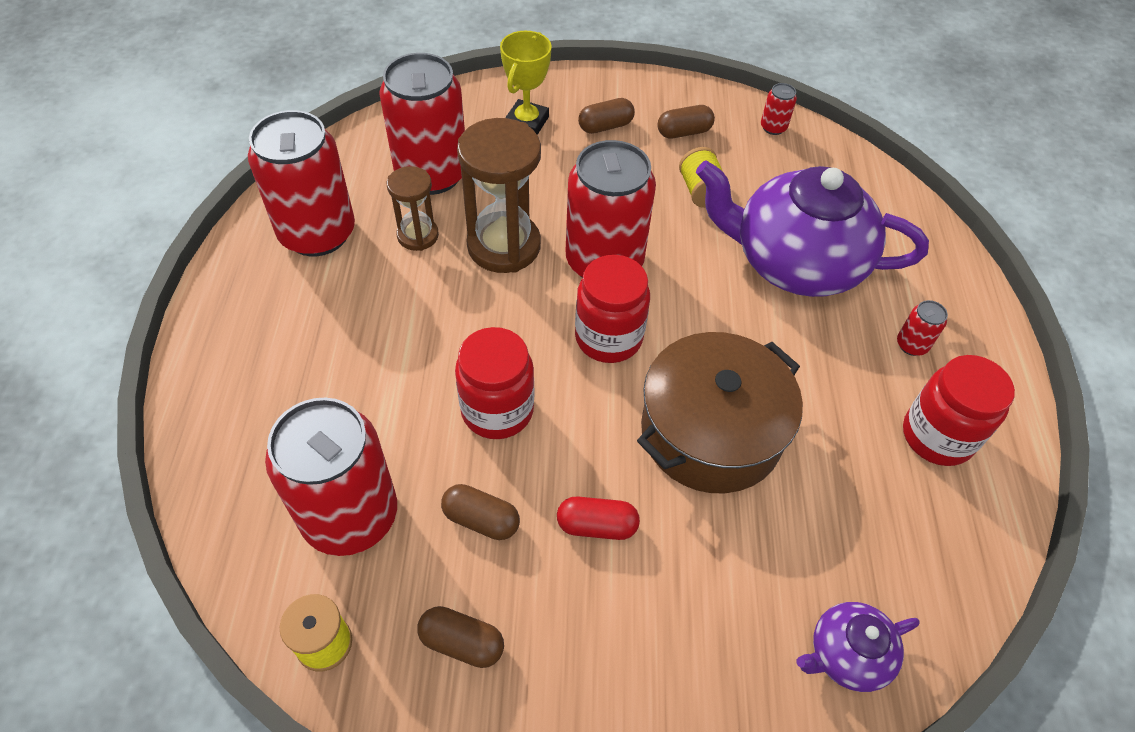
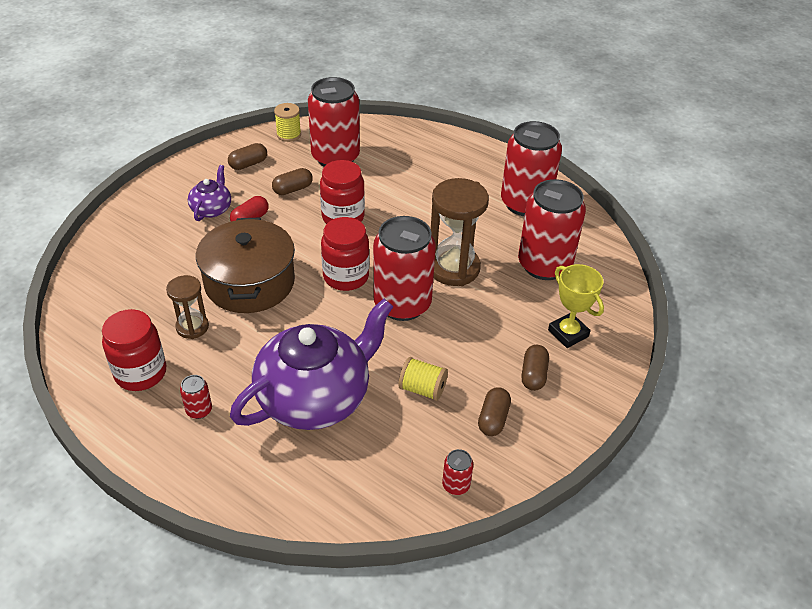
camera: 125 degrees right, 10 degrees down
brown hourglass [387,166,439,251] -> brown hourglass moved to [166,275,209,339]
purple teapot [797,602,920,692] -> purple teapot moved to [188,165,231,221]

